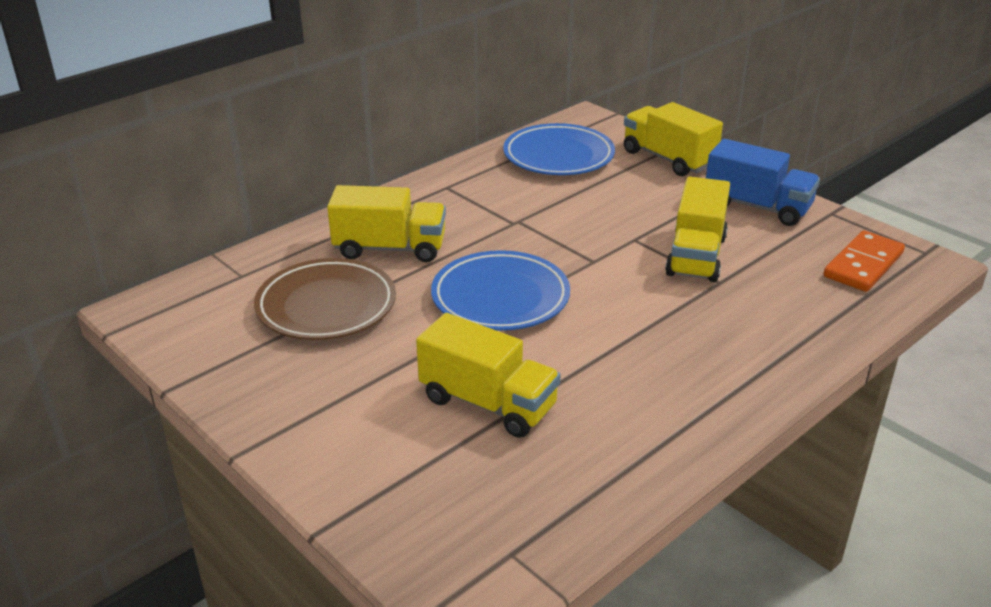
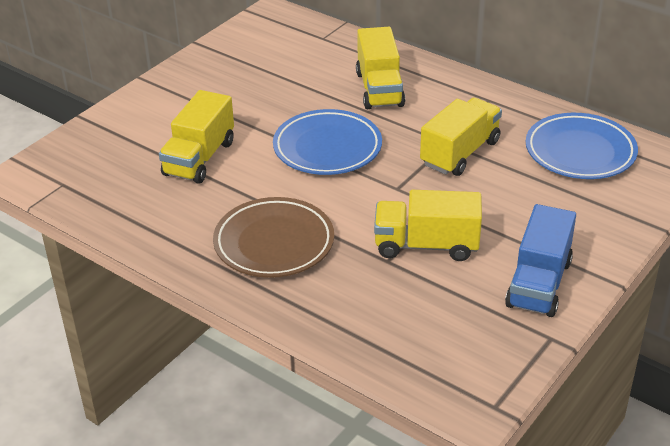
camera: 80 degrees right, 5 degrees up
brown plate [254,258,396,340] -> brown plate moved to [213,197,334,278]
yellow truck [624,102,723,176] -> yellow truck moved to [420,98,502,176]
orange domino [824,230,905,292] -> none

